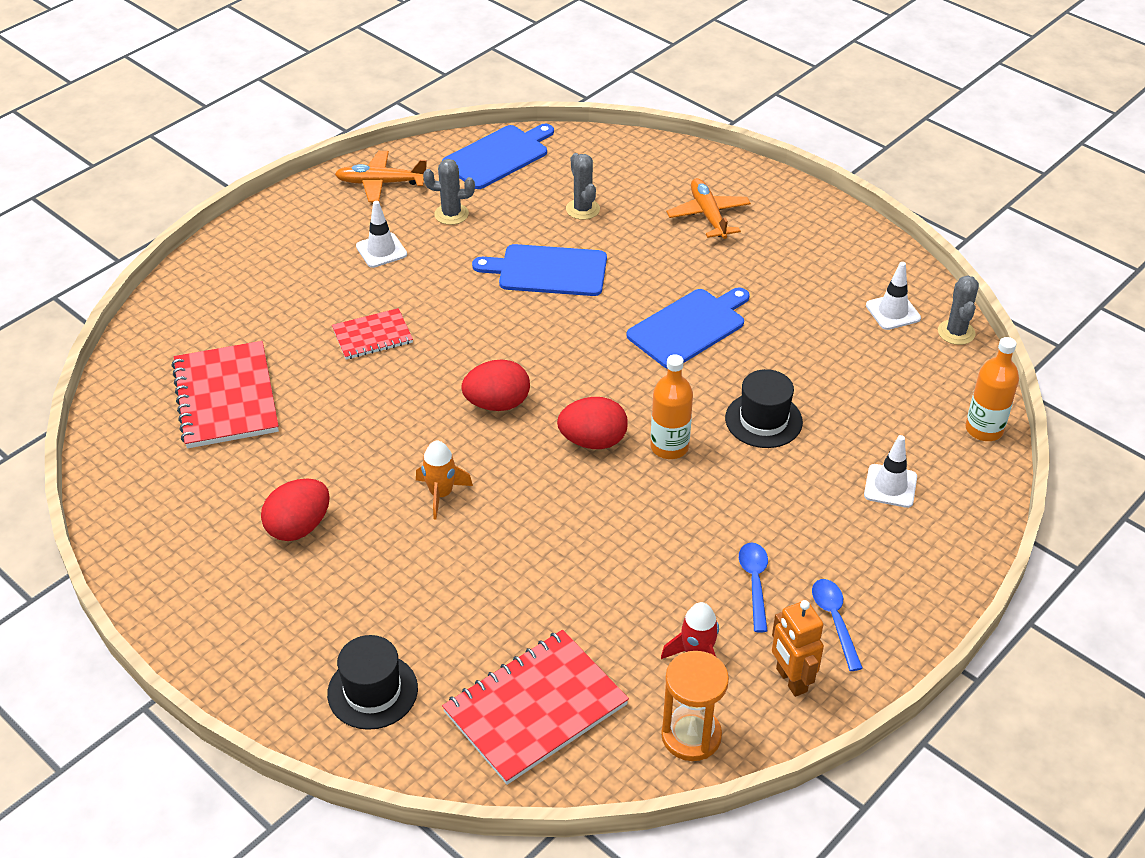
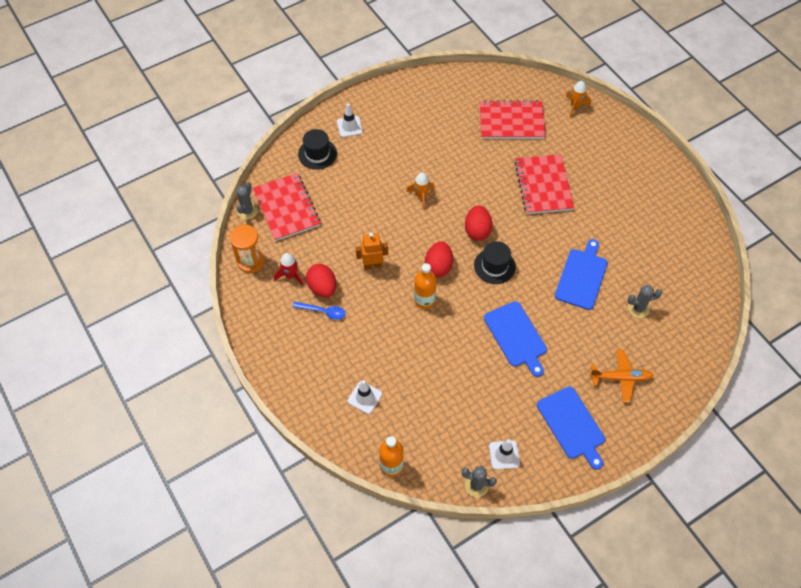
camera: 105 degrees right, 15 degrees up
red egg [261,479,330,541] -> red egg moved to [306,264,336,298]
red notebook [332,308,413,360] -> red notebook [514,154,574,214], size x1.74
orange plane [335,151,427,202] -> none
white traffic cone [356,201,407,268] -> white traffic cone moved to [337,103,363,137]
grey cactus [423,159,475,225] -> grey cactus moved to [237,182,258,220]
blue cutting board [442,124,554,189] -> blue cutting board moved to [537,387,605,470]
black hat [725,369,803,448] -> black hat moved to [474,241,516,284]
orange robot [772,600,824,697] -> orange robot moved to [356,233,388,270]
blue spoon [812,579,863,671] -> none
none -> orange rocket [566,81,591,117]

